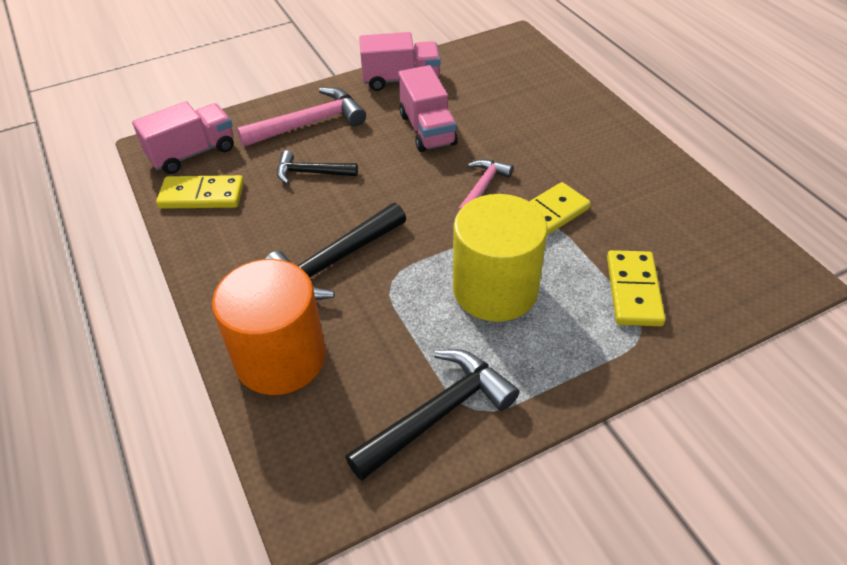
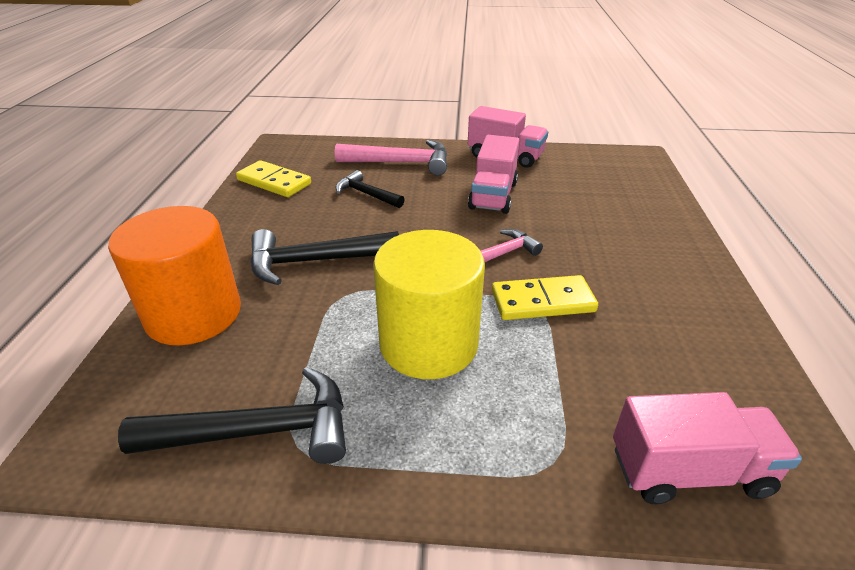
camera: 30 degrees right, 10 degrees down
pink truck [132,101,234,174] -> pink truck moved to [613,392,802,504]
yellow domino [607,250,666,326] -> none

